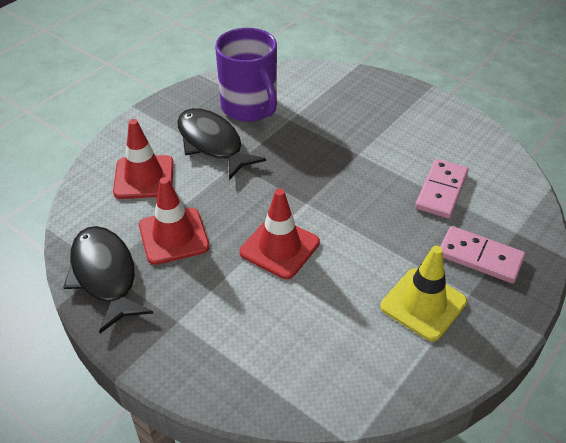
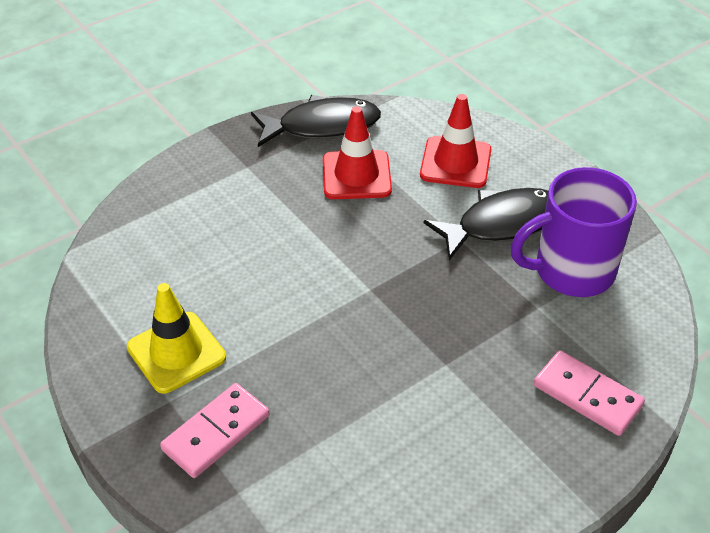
camera: 105 degrees right, 0 degrees up
red traffic cone [240,189,320,279] -> none
pink domino [415,159,469,218] -> pink domino moved to [533,350,645,436]

